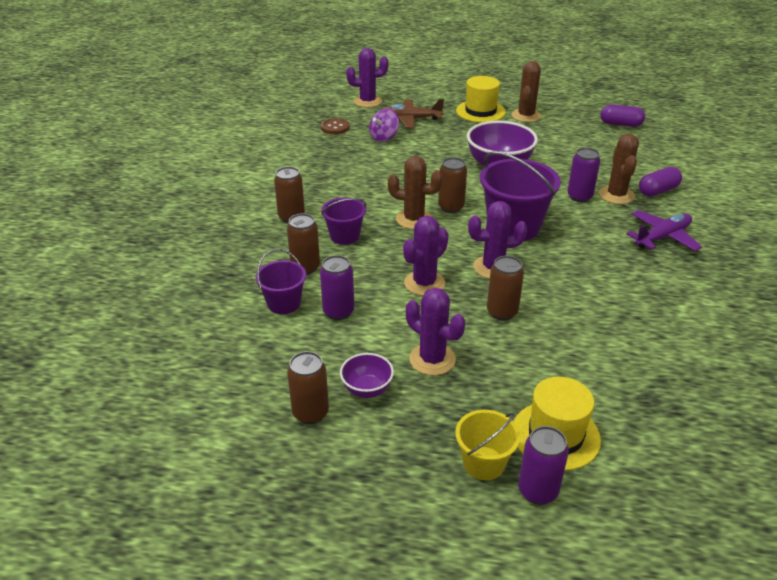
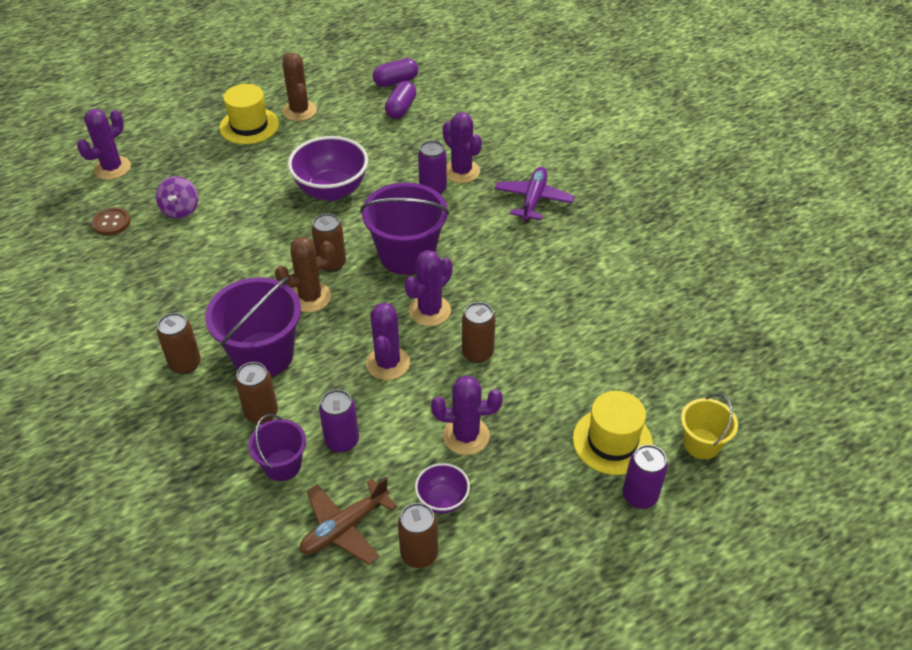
camera: 40 degrees left, 10 degrees up
purple bucket [321,197,366,245] -> purple bucket [205,277,301,377], size x1.78
brown plane [383,99,444,128] -> brown plane moved to [300,477,397,565]
yellow bucket [455,410,520,480] -> yellow bucket moved to [681,394,738,459]
brown cactus [599,134,639,204] -> purple cactus [443,112,482,183]
purple capsule [639,167,682,197] -> purple capsule moved to [385,81,417,119]

